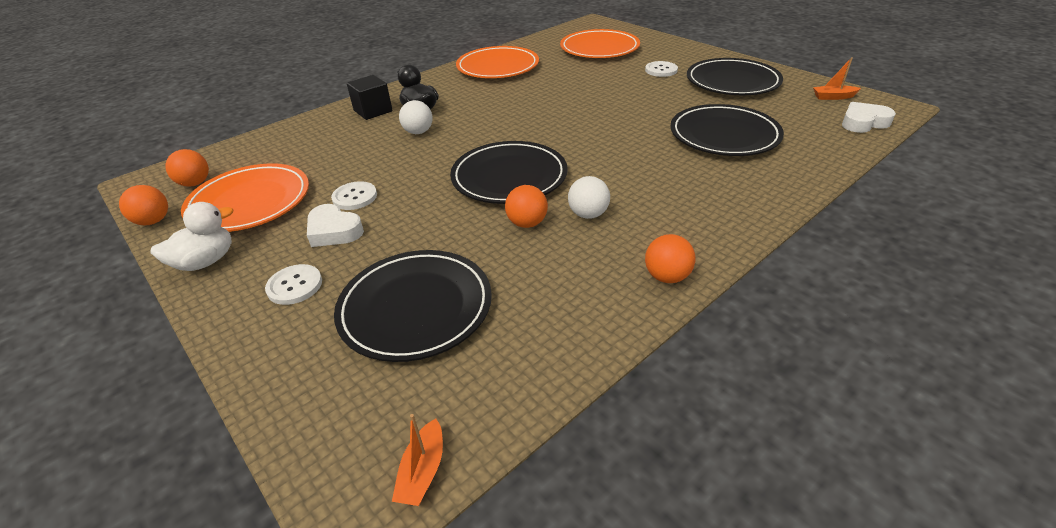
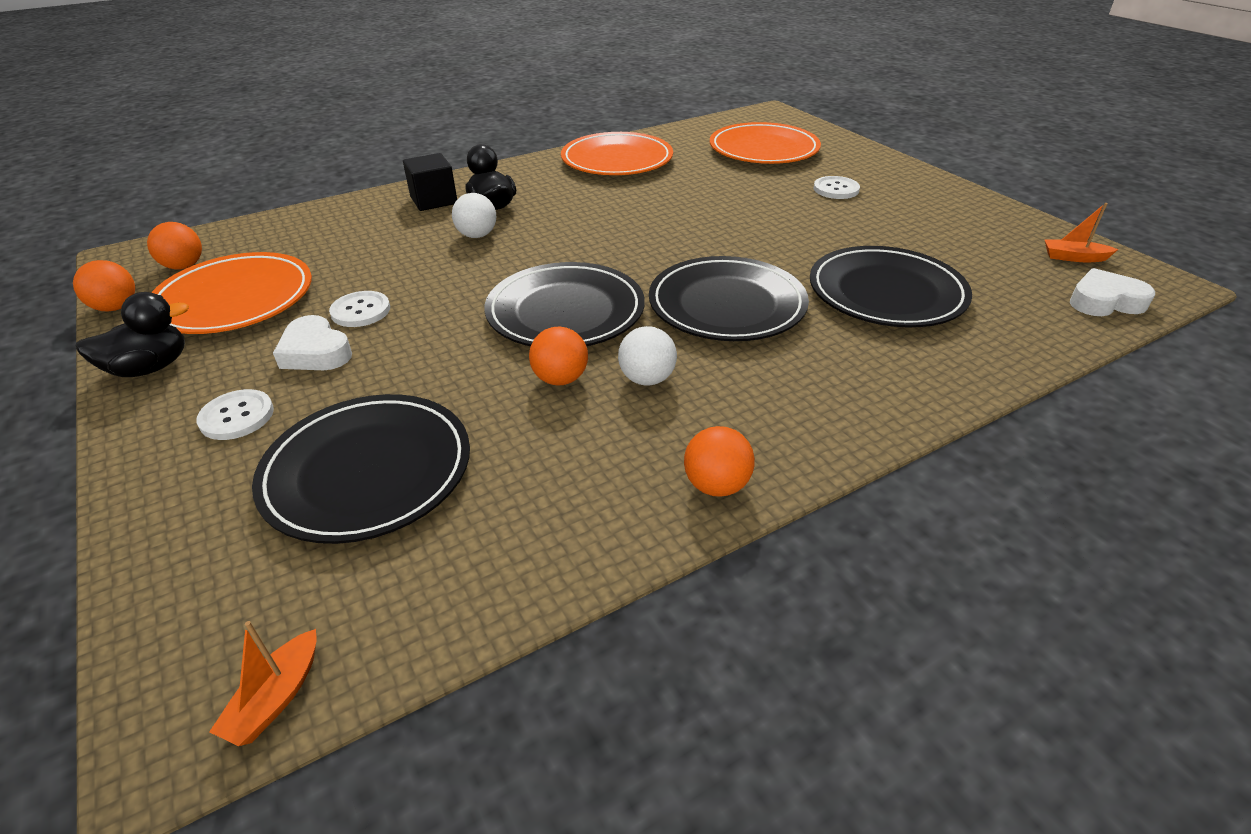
camera: 10 degrees right, 0 degrees up
white duck [150,202,233,271] -> black duck [75,292,189,377]
black plate [687,58,783,95] -> black plate moved to [649,256,809,341]

